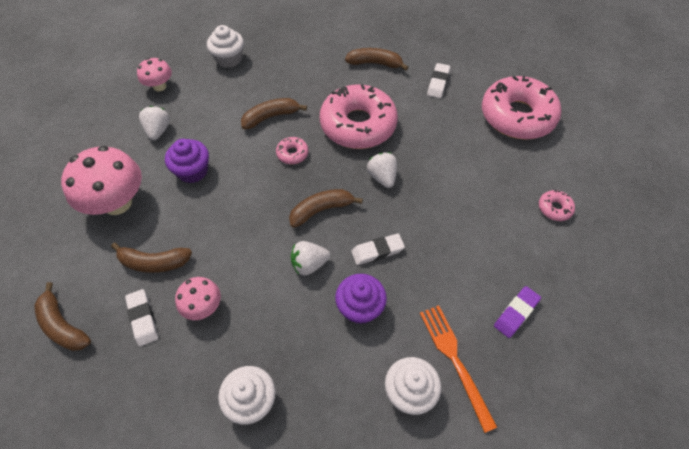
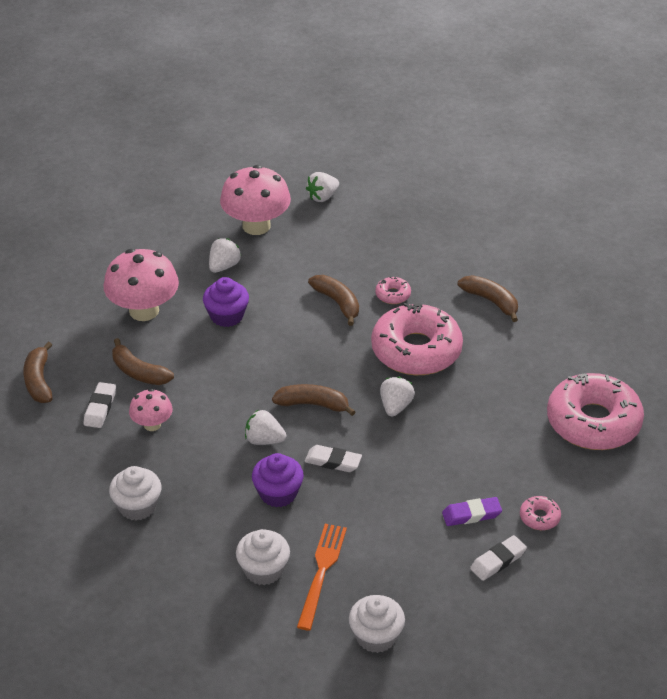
camera: 35 degrees right, 15 degrees down
pink mushroom [137,58,172,91] -> pink mushroom [220,165,291,235], size x1.84
white cupcake [207,25,244,68] -> white cupcake moved to [349,595,405,653]
brown banana [241,98,307,129] -> brown banana turned 45 degrees clockwise [308,275,359,326]
pink donut [276,137,309,164] -> pink donut moved to [375,277,411,304]
white eraser [427,63,450,98] -> white eraser moved to [470,535,527,581]
purple eraser [494,286,541,338] -> purple eraser moved to [442,497,502,526]
none -> white strawberry [306,172,339,202]

